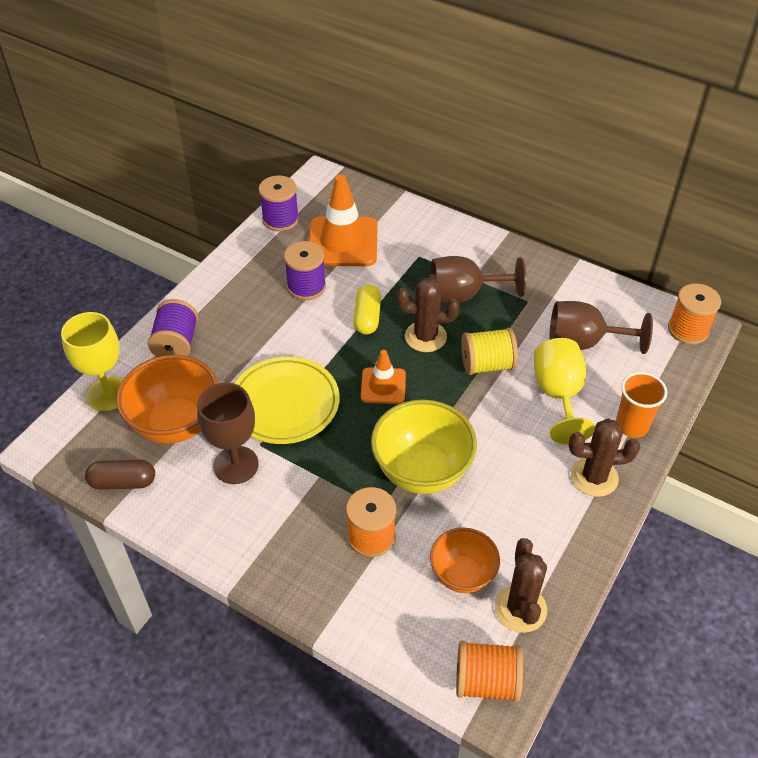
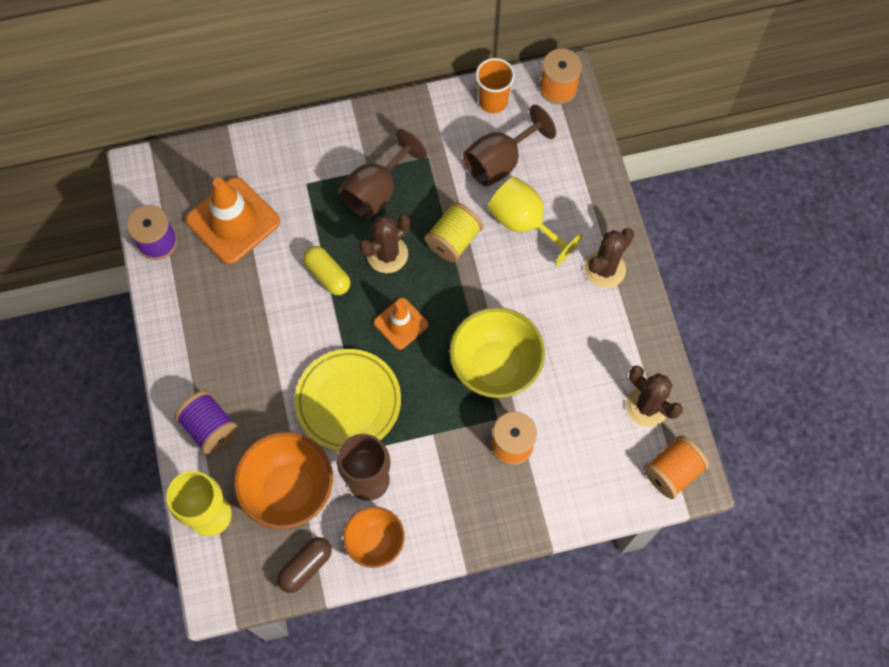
camera: 45 degrees left, 20 degrees up
purple spool [284,241,326,300] -> none
orange bowl [430,528,500,593] -> orange bowl moved to [343,506,405,568]
orange cup [616,372,667,438] -> orange cup moved to [476,58,515,113]

